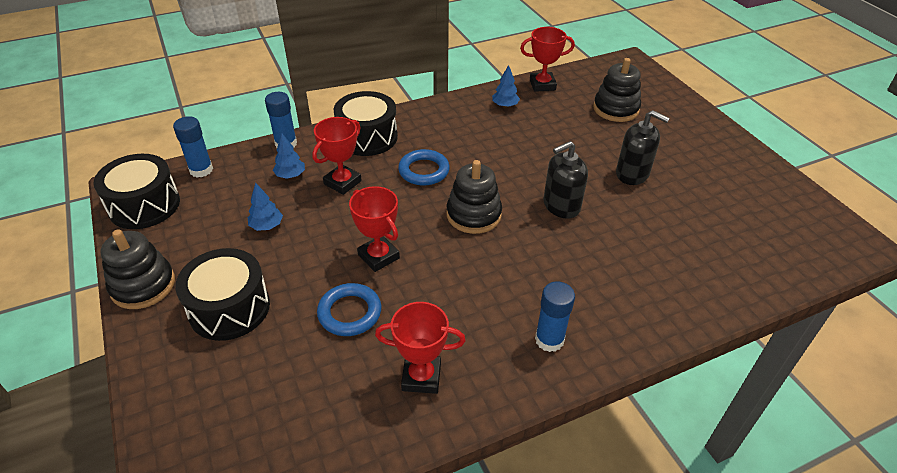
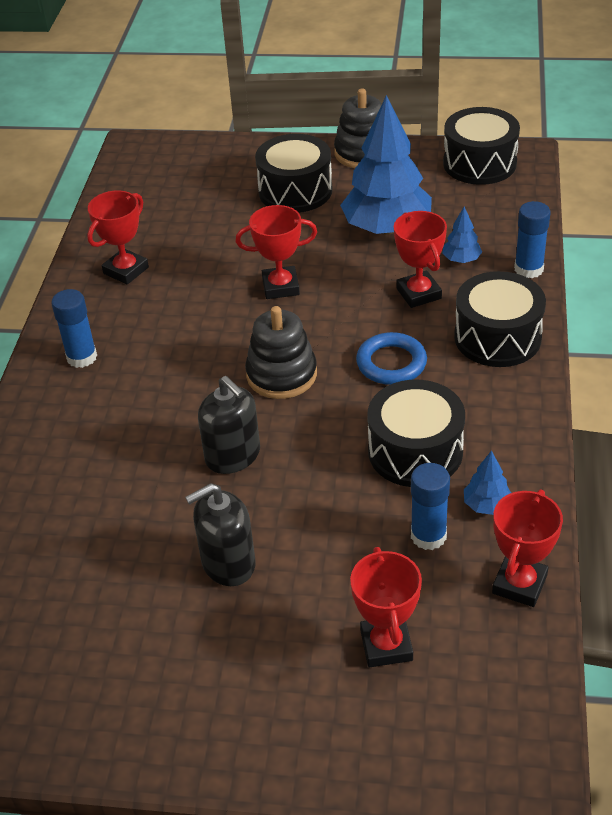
camera: 125 degrees right, 0 degrees up
blue glue stick [173,116,213,178] -> blue glue stick moved to [411,463,450,550]
blue tree [248,183,283,231] -> blue tree [340,95,432,235], size x2.37
blue ring [317,283,381,336] -> none
black soap dispenser [543,141,588,219] -> black soap dispenser turned 135 degrees clockwise [198,376,260,474]
black stacking toy [593,58,641,122] -> red trophy [350,547,422,667]
none -> black drum [367,380,465,487]

